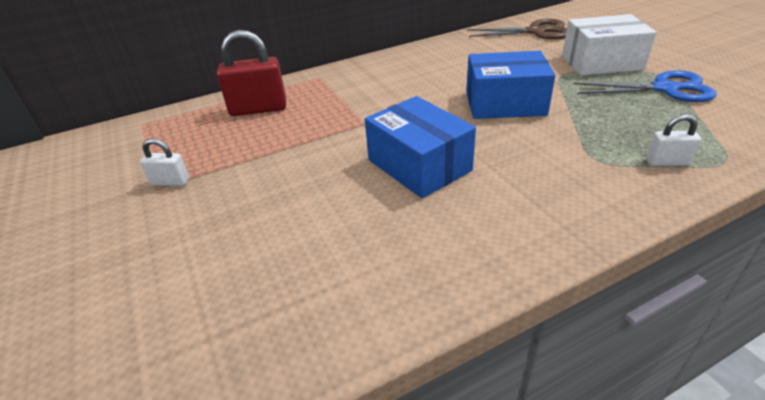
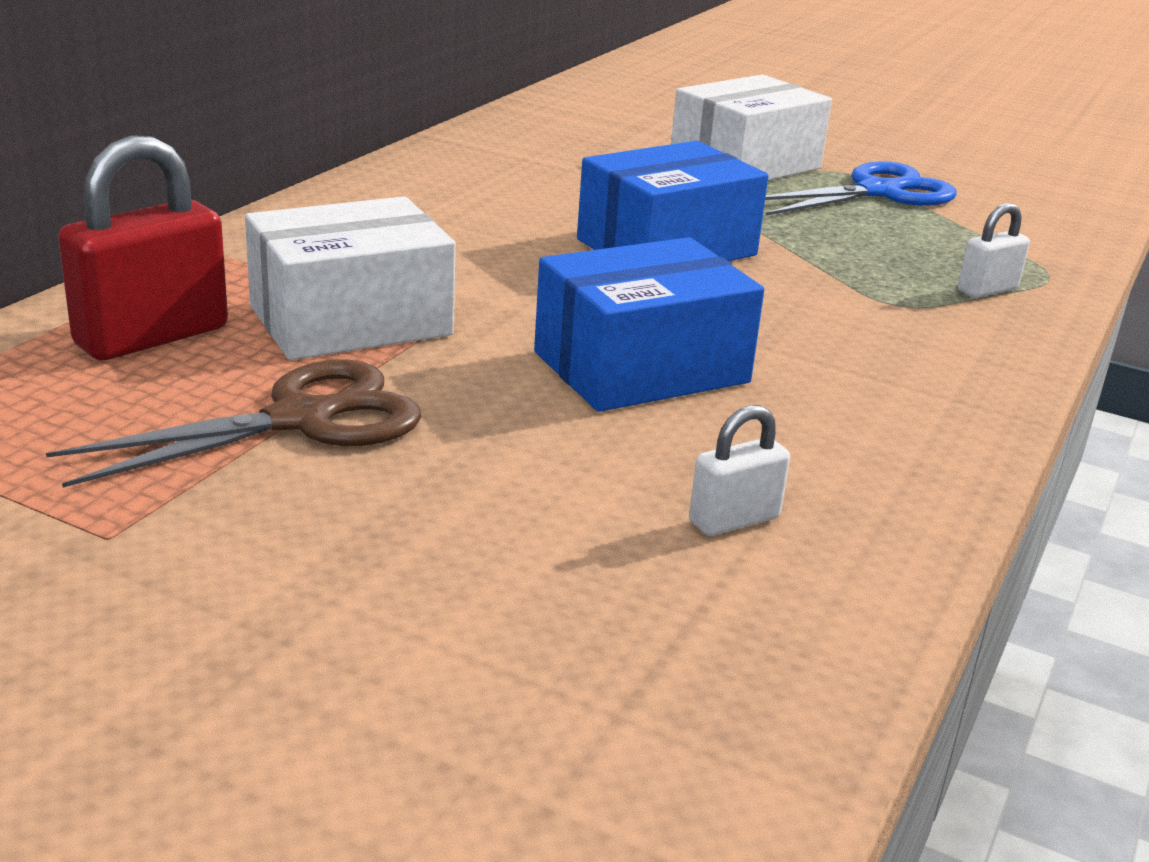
camera: 40 degrees left, 10 degrees down
white padlock [140,138,189,186] -> white padlock moved to [689,405,790,536]
blue box [365,96,476,198] -> blue box turned 45 degrees counterclockwise [534,237,765,412]
brown scissors [467,19,567,39] -> brown scissors moved to [46,359,421,487]
none -> white box [245,196,456,360]

